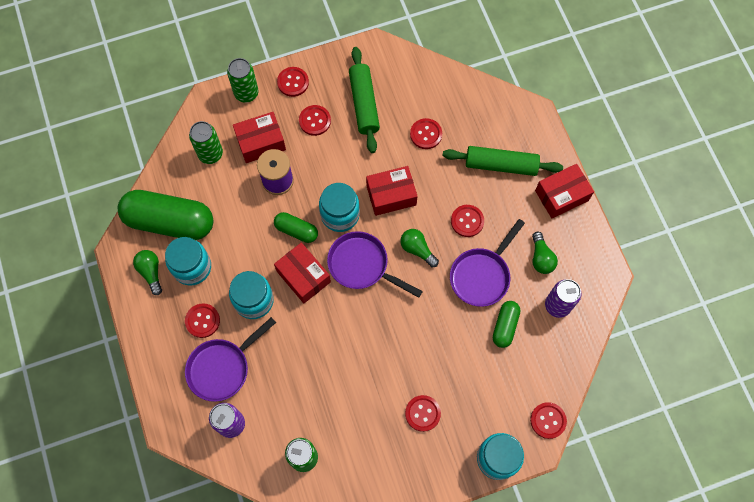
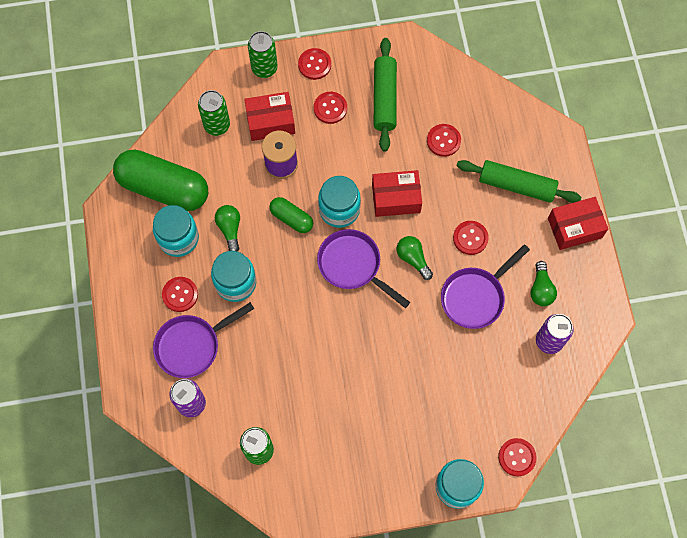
camera: 10 degrees right, 0 degrees up
green light bulb [133,250,162,295] -> green light bulb moved to [215,205,240,252]
red box [274,242,331,303] -> none
red button [405,395,441,432] -> none
green capsule [493,301,520,348] -> none

